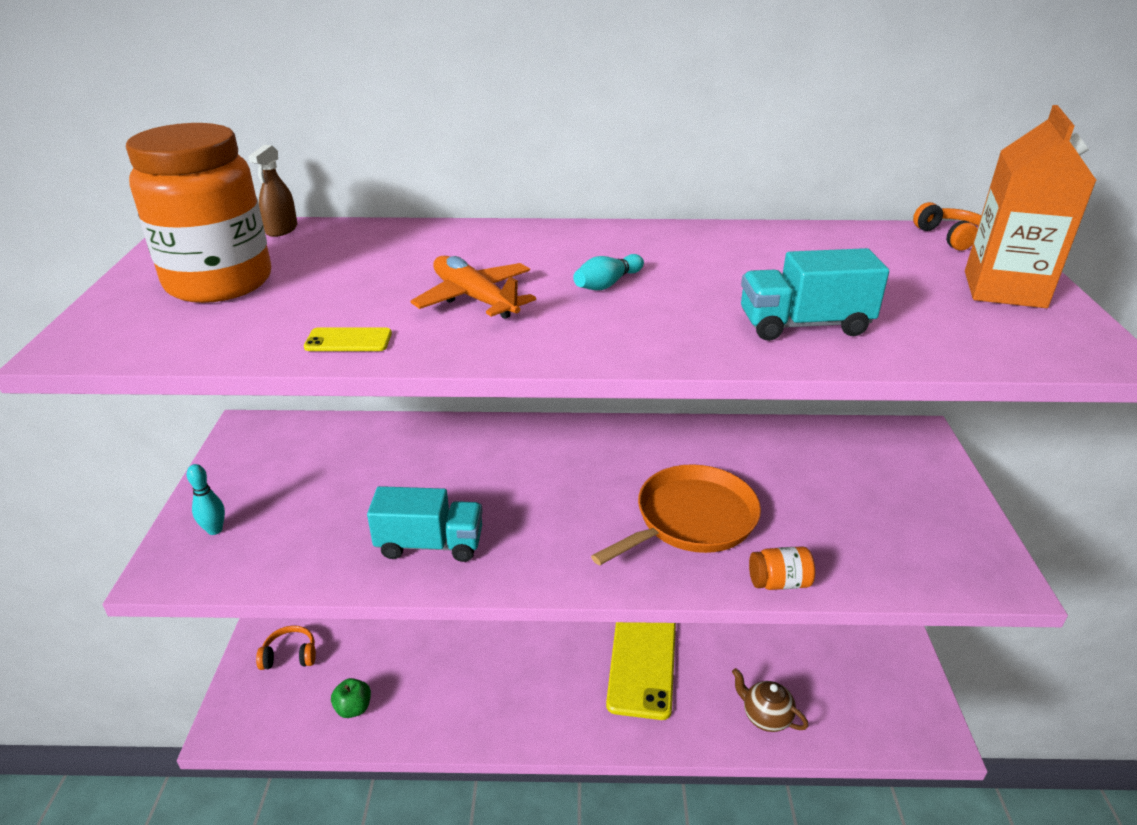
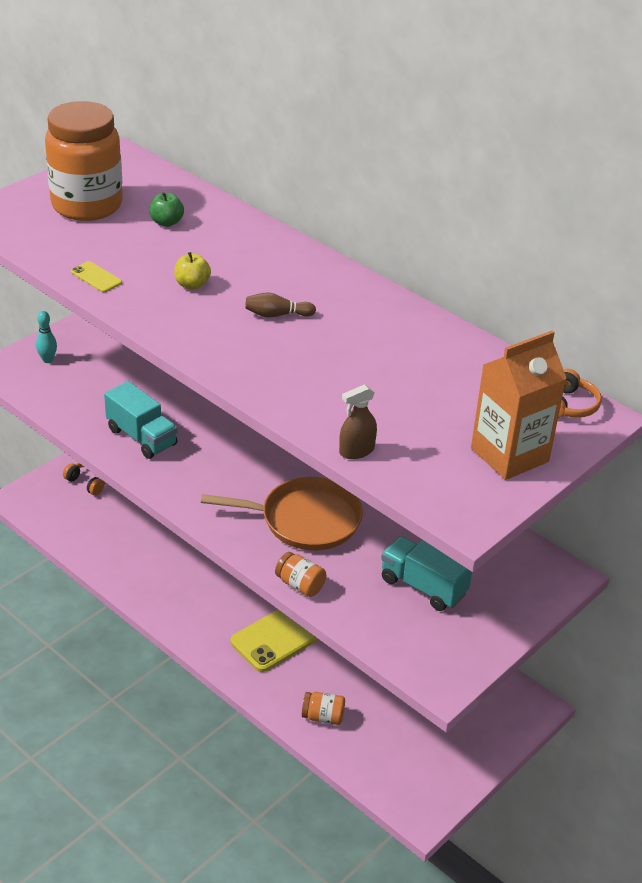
camera: 40 degrees right, 5 degrees up
brown spray bottle [248,145,297,237] -> brown spray bottle moved to [339,384,377,459]
green apple [331,678,371,718] -> green apple moved to [149,192,184,227]
orange plane [410,256,536,319] -> yellow apple [174,252,211,290]
turquoise bowling pin [573,254,644,290] -> brown bowling pin [245,292,316,318]
brown teapot [732,668,808,732] -> orange jar [302,692,345,725]
turquoise truck [741,248,889,341] -> turquoise truck moved to [381,536,472,611]

